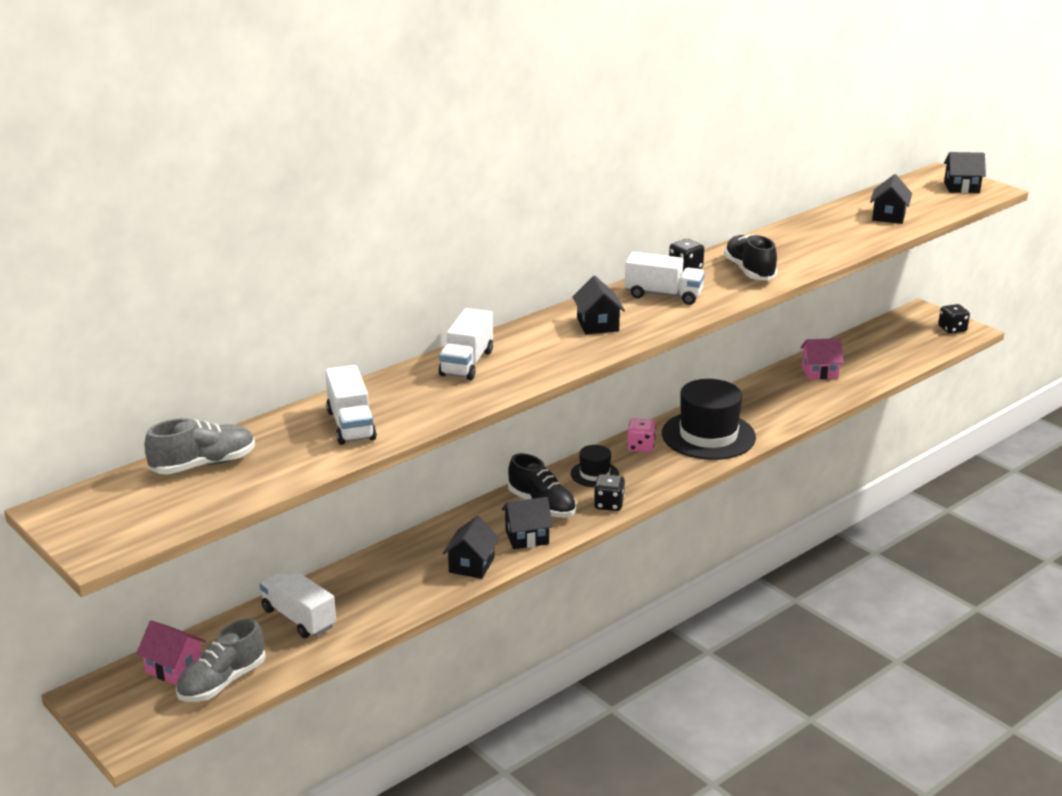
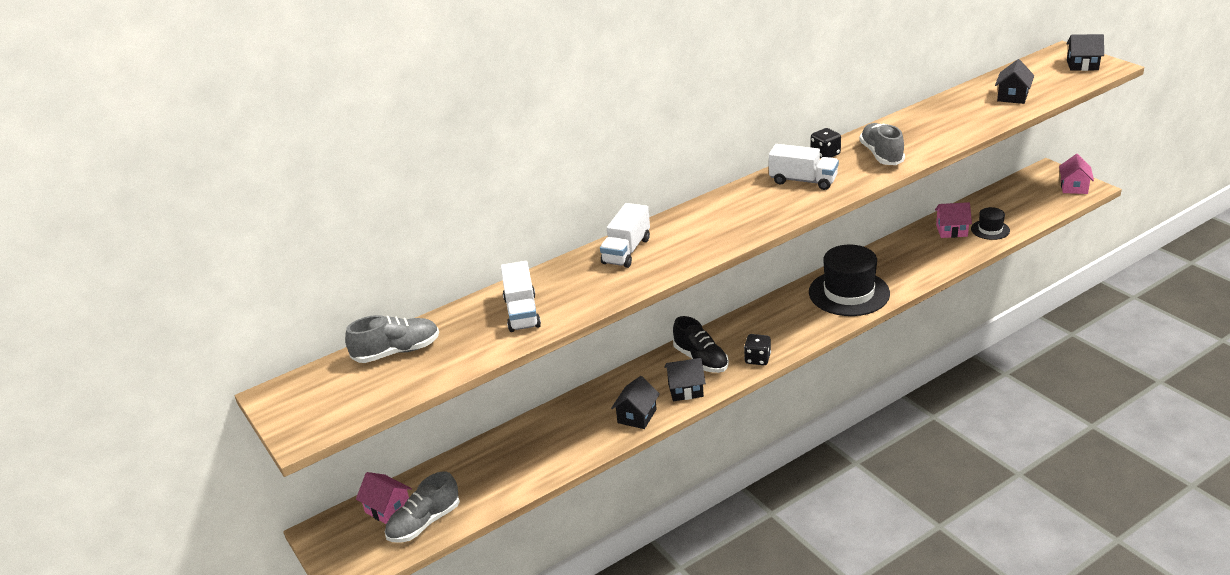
camera: 10 degrees right, 5 degrees up
white truck [260,571,336,638] -> none
black hat [570,445,619,487] -> black hat moved to [971,207,1010,240]
black house [572,276,625,334] -> none
pink dice [627,418,656,452] -> none
black shoe [724,234,777,280] -> grey shoe [859,123,905,165]
black dice [938,304,970,334] -> pink house [1059,154,1094,194]

